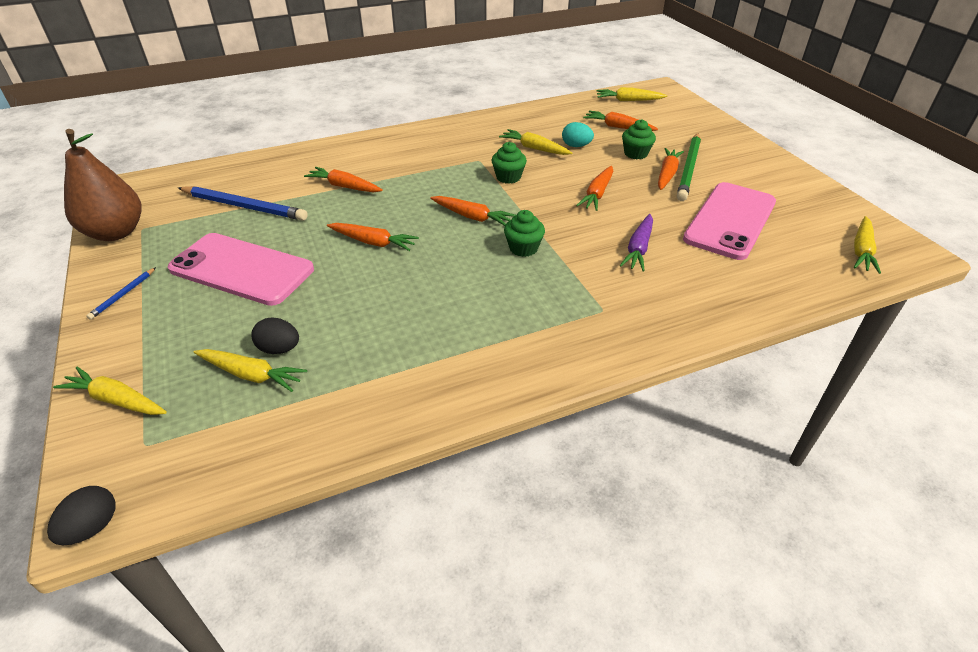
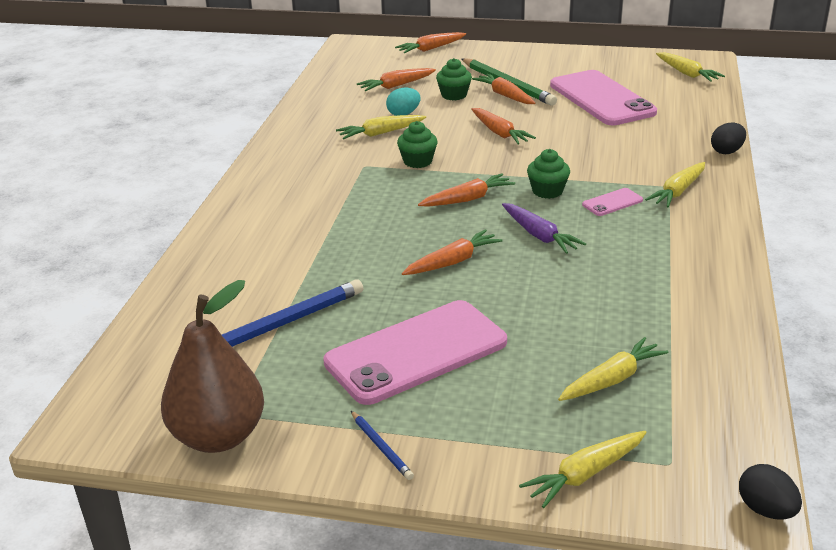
camera: 55 degrees left, 10 degrees down
black egg [251,318,299,354] -> black egg moved to [711,123,746,154]
orange carrot [304,167,383,192] -> orange carrot moved to [395,32,466,53]
yellow carrot [597,87,667,101] -> yellow carrot moved to [645,162,705,207]
purple carrot [620,214,653,271] -> purple carrot moved to [502,203,586,254]
none -> pink phone [582,188,643,216]

